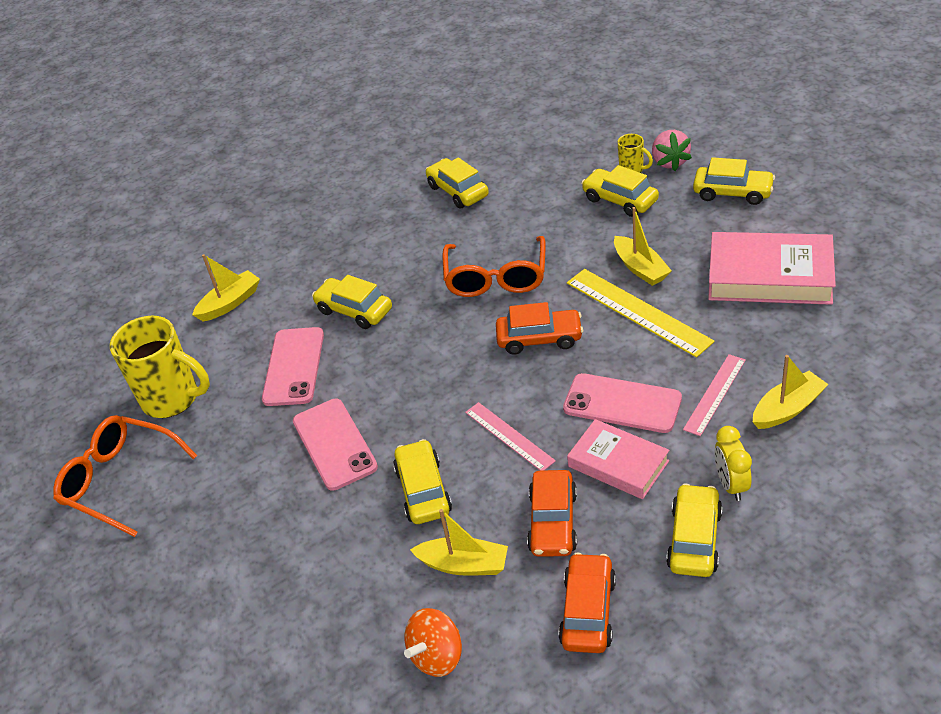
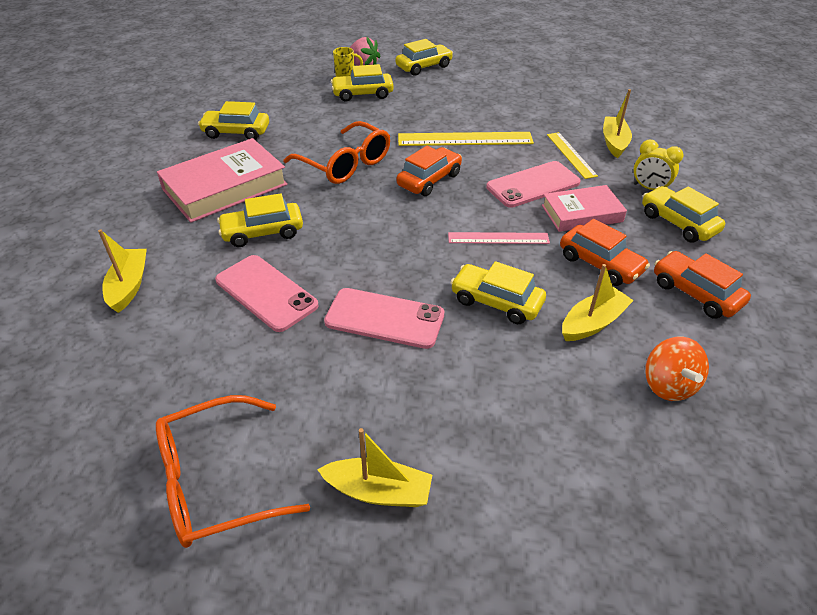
camera: 55 degrees left, 0 degrees up
yellow mug [110,316,210,418] -> none
yellow boat [614,207,672,286] -> yellow boat moved to [317,428,432,507]
pink ruler [683,354,746,436] -> yellow ruler [547,132,598,179]
pink book [708,232,836,305] -> pink book moved to [157,138,288,223]

